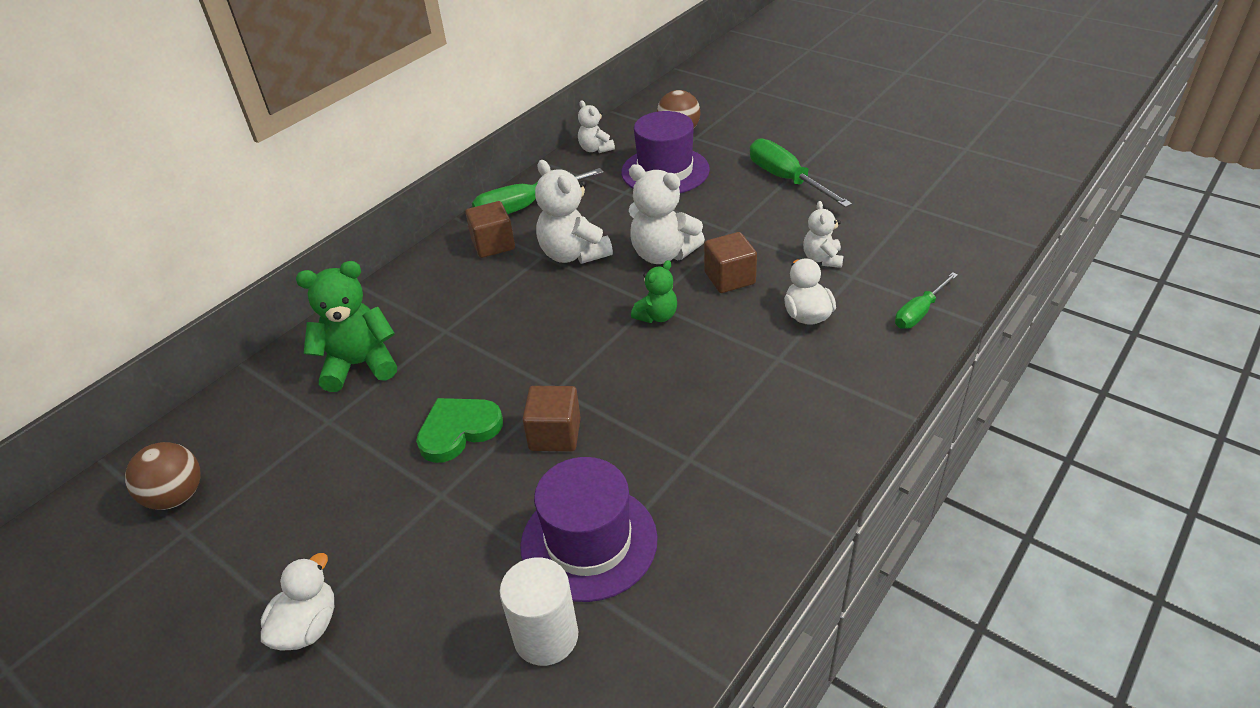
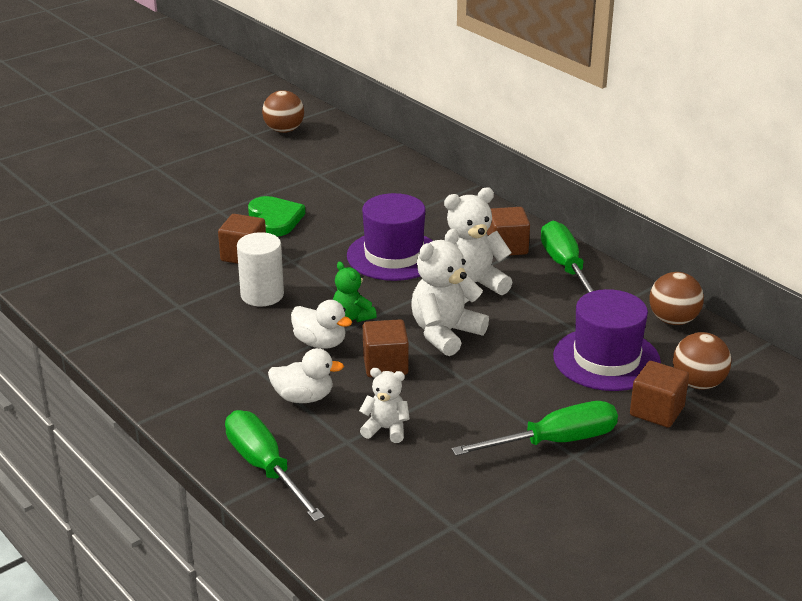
camera: 100 degrees right, 10 degrees down
white duck [261,553,334,650] -> white duck moved to [291,300,352,349]
green teddy bear [296,261,397,392] -> none
white cylinder [500,557,578,666] -> white cylinder moved to [237,232,284,306]
purple hat [520,457,658,602] -> purple hat moved to [347,193,433,281]
white teddy bear [578,100,615,153] -> brown ball [649,272,704,325]
green screwdriver [895,272,958,329] -> green screwdriver [225,410,325,522], size x1.61
none -> brown cube [630,361,689,428]

